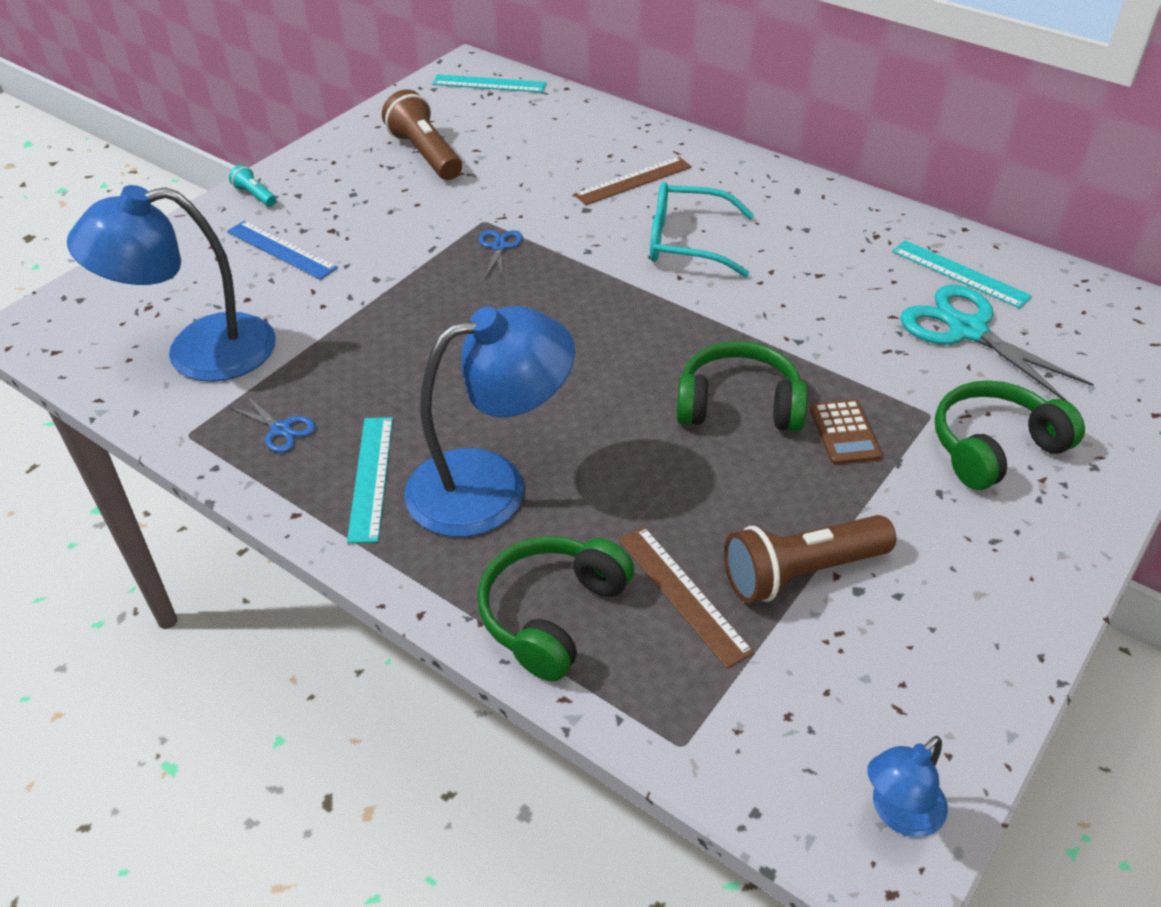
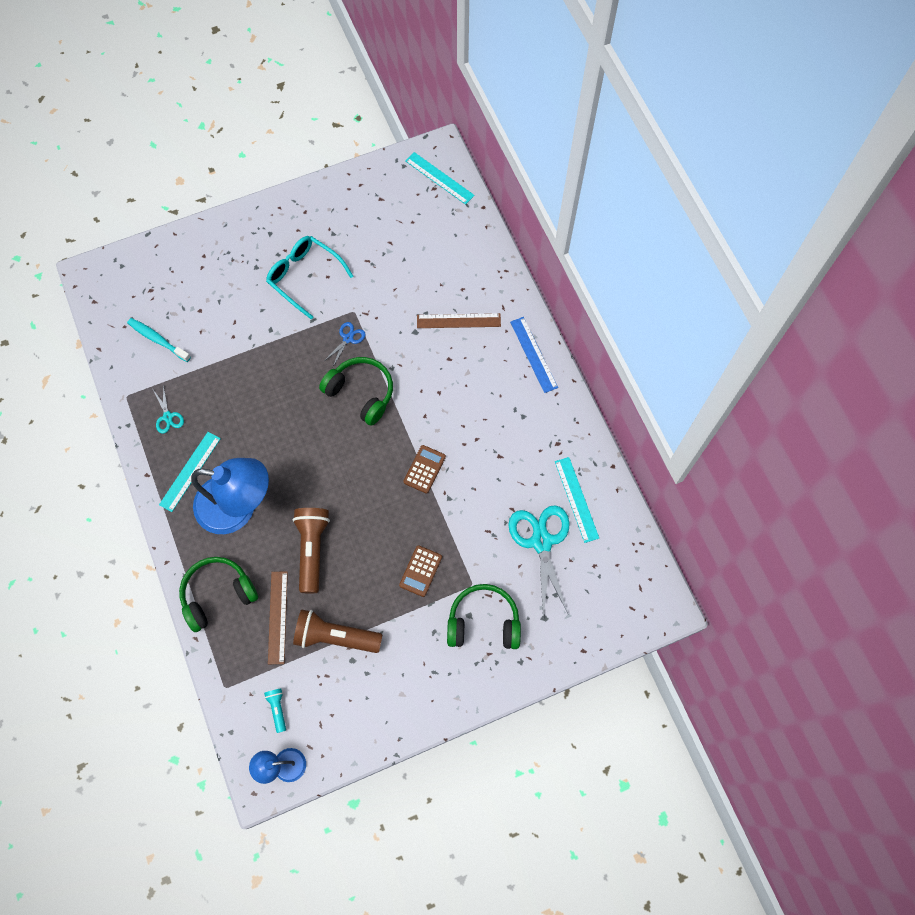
camera: 30 degrees right, 25 degrees up
blue lamp [67,185,276,382] -> turquoise toothbrush [127,318,191,362]
blue ruler [227,220,338,280] -> blue ruler moved to [510,317,558,393]
turquoise flashlight [229,165,276,207] -> turquoise flashlight moved to [264,688,286,733]
blue scissors [229,395,316,453] -> turquoise scissors [153,385,184,434]
brown flashlight [382,89,462,180] -> brown flashlight moved to [292,508,330,594]
turquoise glasses [650,182,754,277] -> turquoise glasses moved to [266,236,354,319]
green headphones [677,341,808,431] -> green headphones moved to [319,357,393,426]
none -> brown calculator [404,445,446,494]

